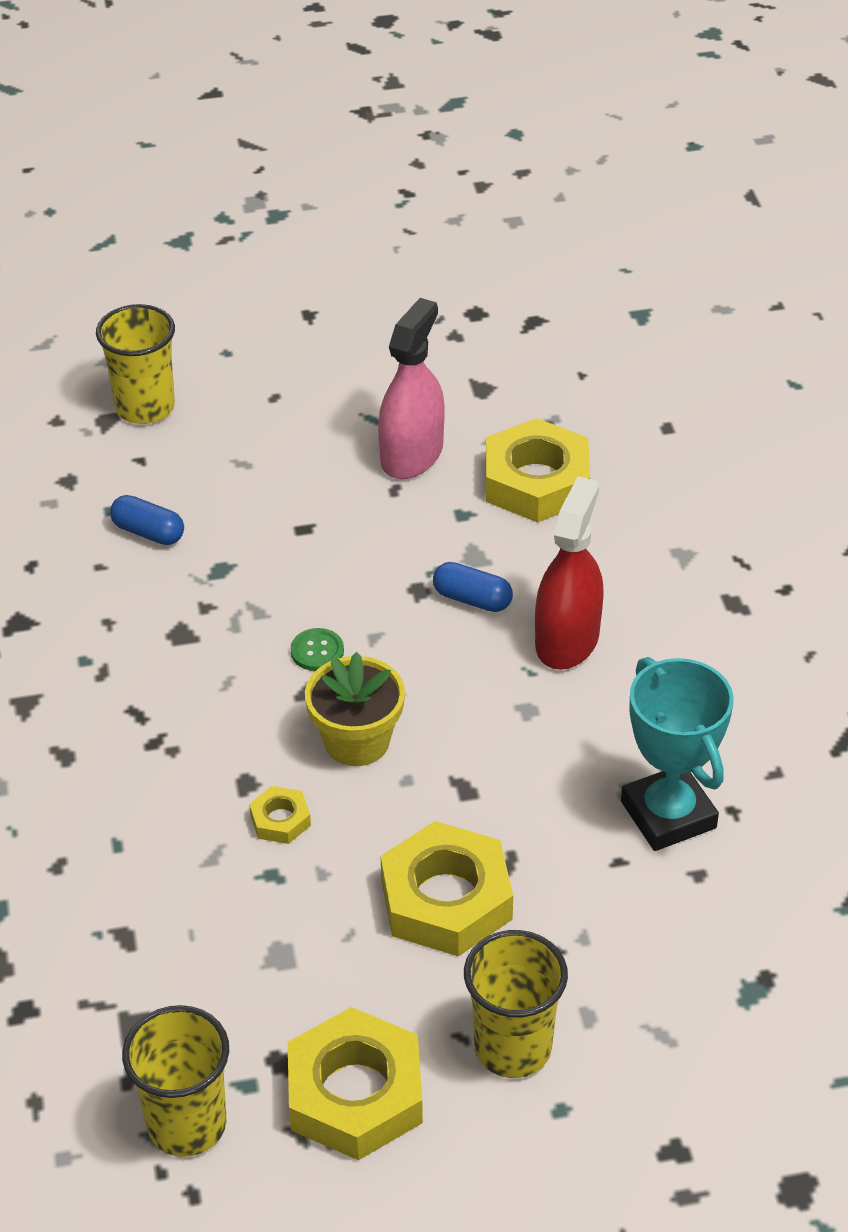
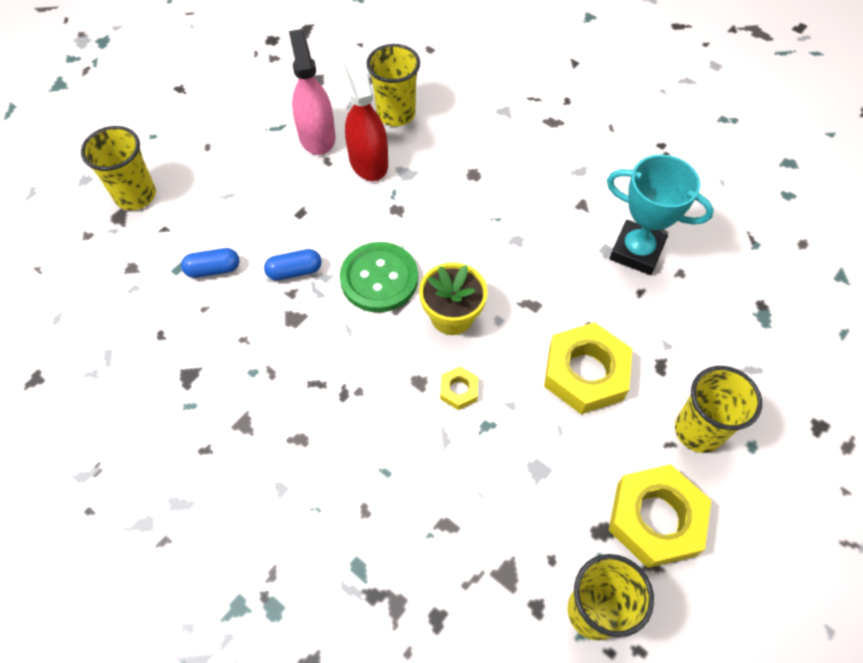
camera: 40 degrees left, 15 degrees up
green button [291,628,344,671] -> green button [340,242,418,312], size x2.19
blue capsule [433,562,513,612] -> blue capsule moved to [264,249,322,281]
yellow nut [486,418,590,523] -> yellow cup [366,44,420,126]
red spray bottle [535,476,604,670] -> red spray bottle moved to [343,55,388,181]

